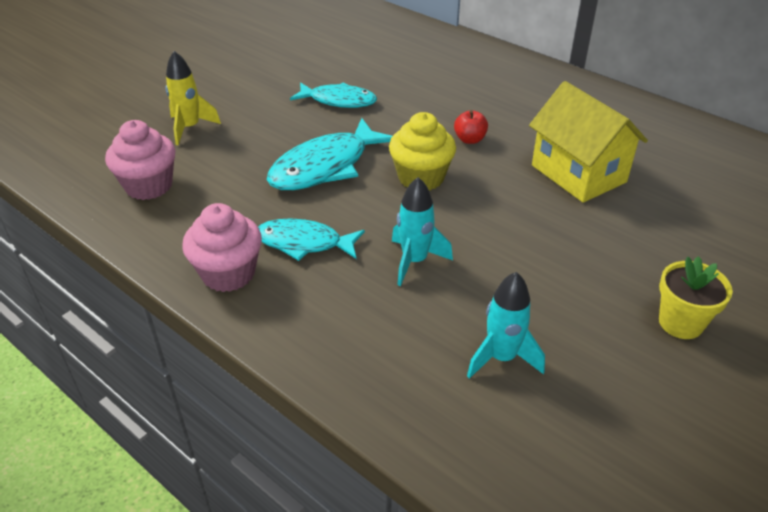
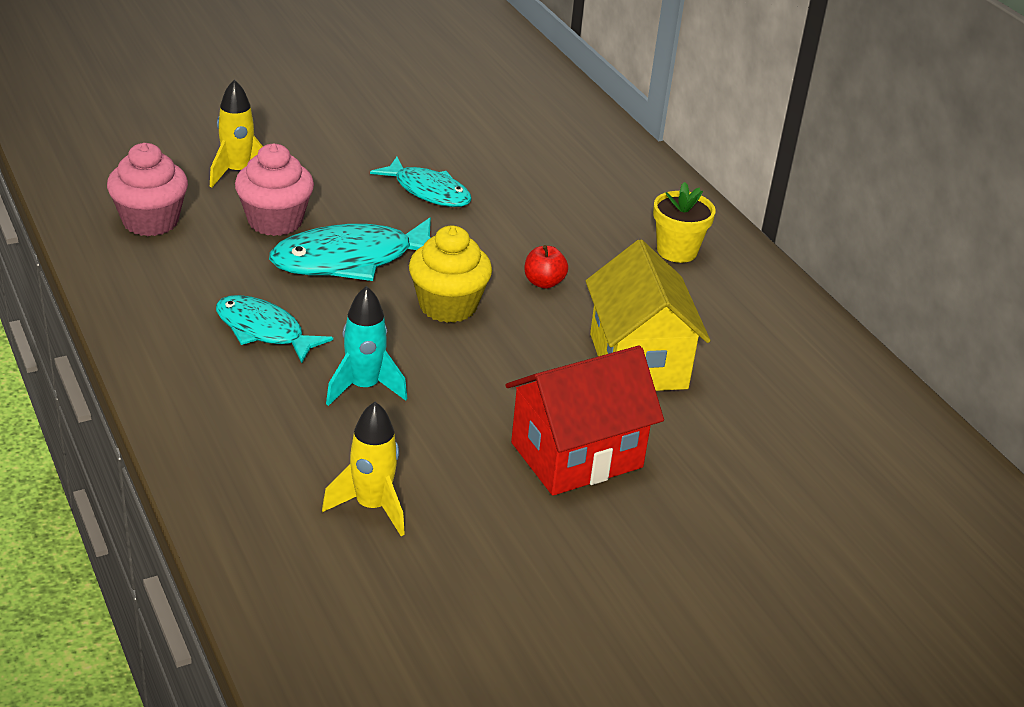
camera: 20 degrees right, 5 degrees down
pink cupcake [182,203,262,292] -> pink cupcake moved to [235,144,314,236]
turquoise rocket [467,272,545,379] -> yellow rocket [322,402,405,536]
yellow flower pot [659,256,733,339] -> yellow flower pot moved to [653,182,716,263]
none -> red house [506,346,664,496]

